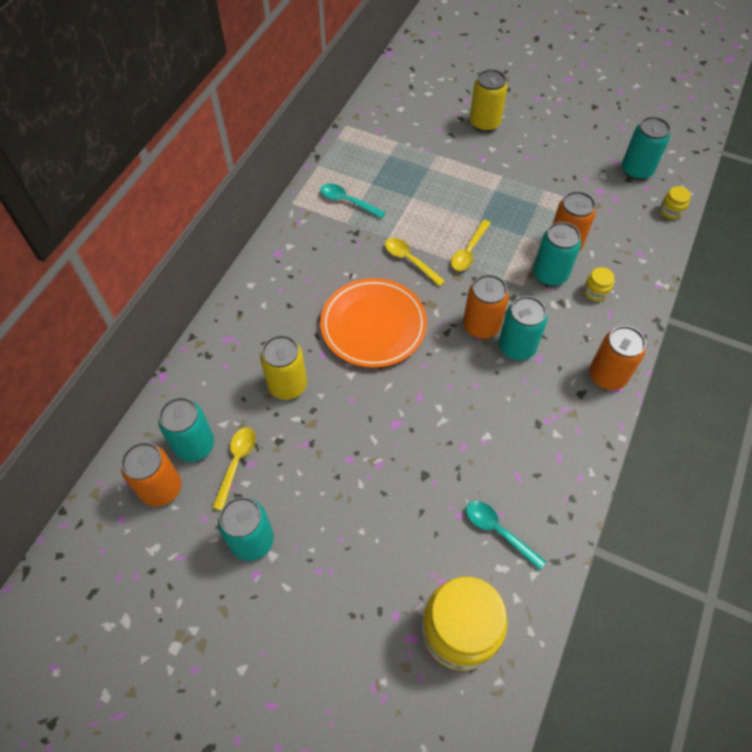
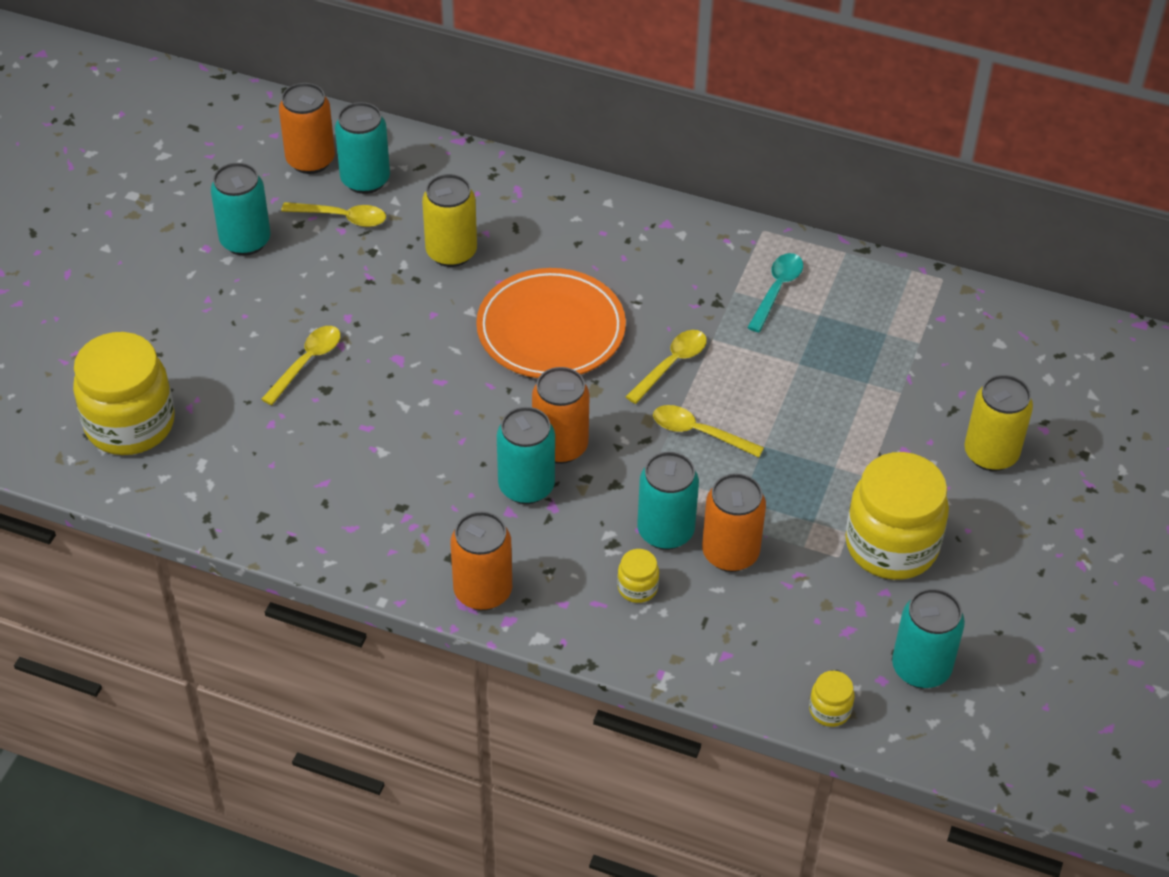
camera: 85 degrees right, 10 degrees down
turquoise spoon [466,501,546,570] -> none
none -> yellow spoon [261,326,341,405]
none -> yellow jar [845,452,949,580]

